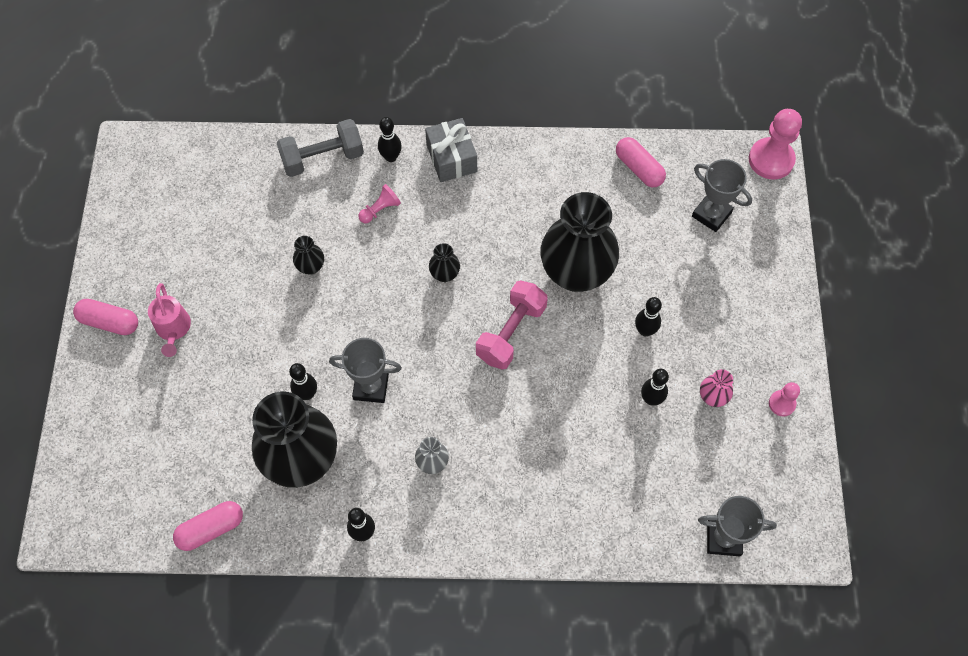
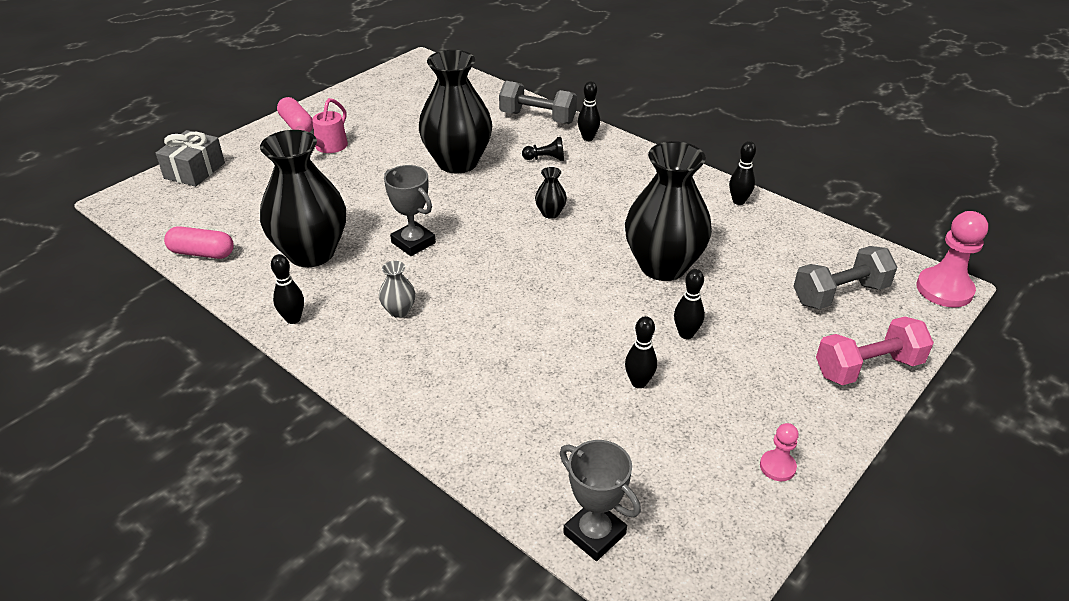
camera: 40 degrees right, 25 degrees down
black bowling pin [289,363,317,400] -> black bowling pin moved to [729,141,756,205]
black vase [293,236,324,275] -> black vase [419,50,492,174], size x2.45
pink pawn [358,184,401,223] -> black pawn [522,137,564,161]
grey gift [425,118,477,182] -> grey gift moved to [156,130,225,187]
pink dumbbell [476,281,548,370] -> pink dumbbell moved to [816,316,934,385]
pink capsule [616,137,666,187] -> none
grey trophy [692,159,752,232] -> grey dumbbell [793,246,897,309]
pink vase [700,369,733,407] -> none

